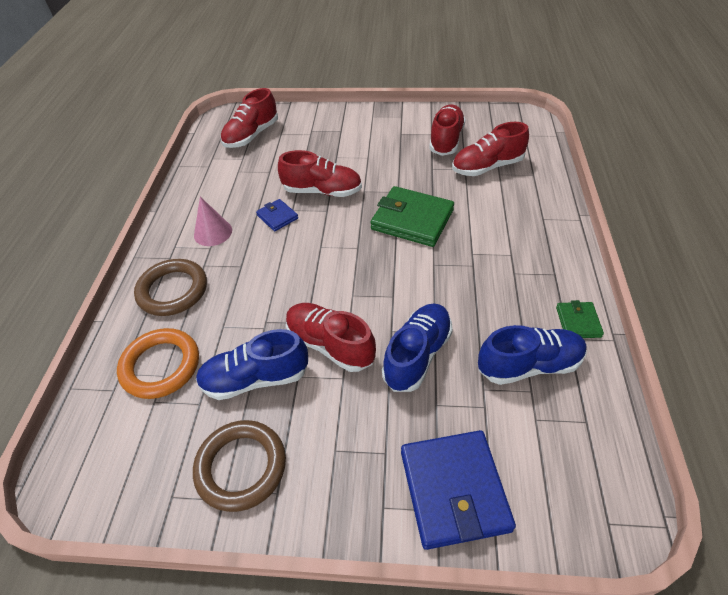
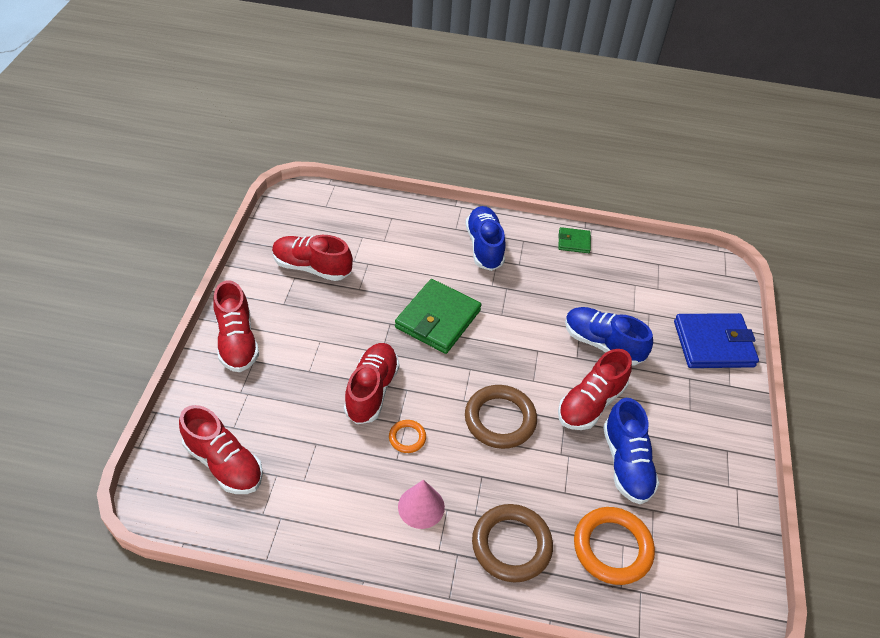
camera: 90 degrees left, 0 degrees up
brown ring [193,420,286,512] -> brown ring moved to [465,385,537,449]
blue wallet [256,199,298,231] -> orange ring [389,420,426,453]
red shoe [452,122,529,176] -> red shoe moved to [213,280,259,372]
blue shoe [478,325,587,385] -> blue shoe moved to [466,206,506,271]

